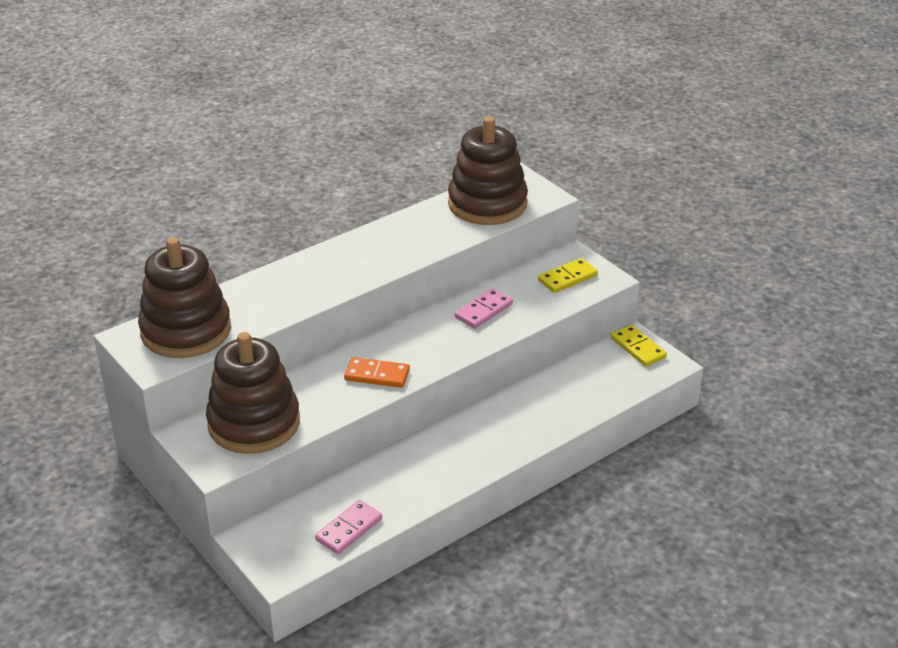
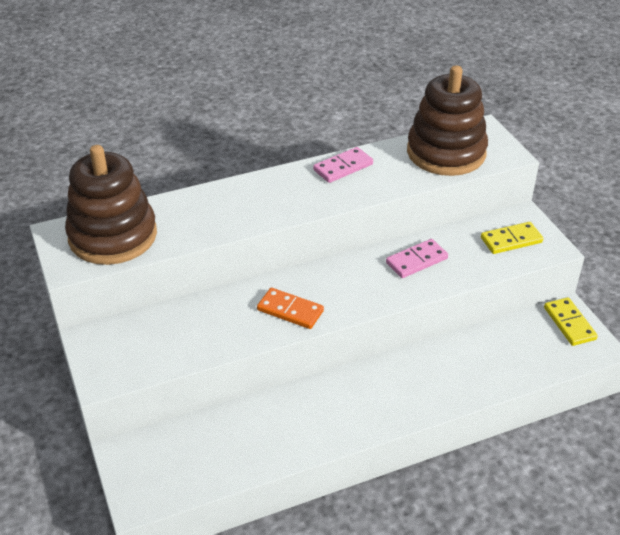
camera: 15 degrees right, 5 degrees up
brown stacking toy [206,332,300,454] -> none
pink domino [315,500,382,554] -> pink domino moved to [313,147,373,183]

